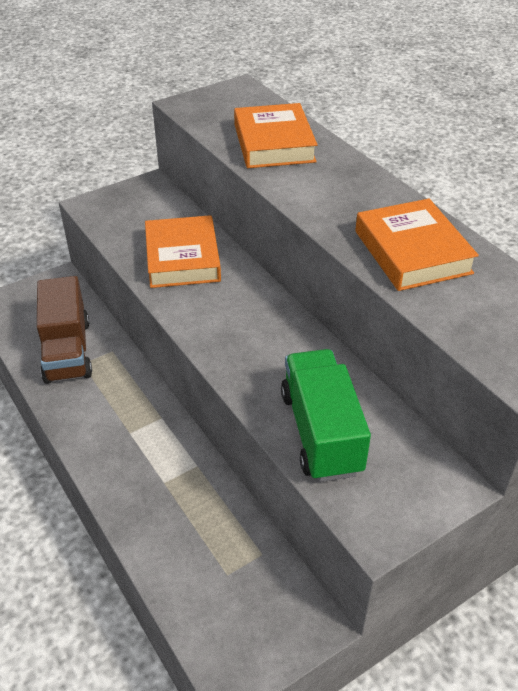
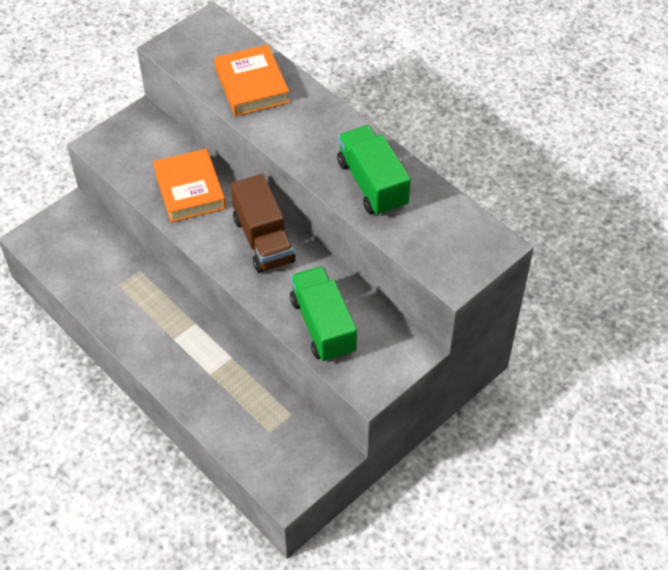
camera: 10 degrees left, 10 degrees up
brown truck [37,276,92,384] -> brown truck moved to [230,174,295,273]
orange book [355,199,479,291] -> green truck [337,125,411,216]

